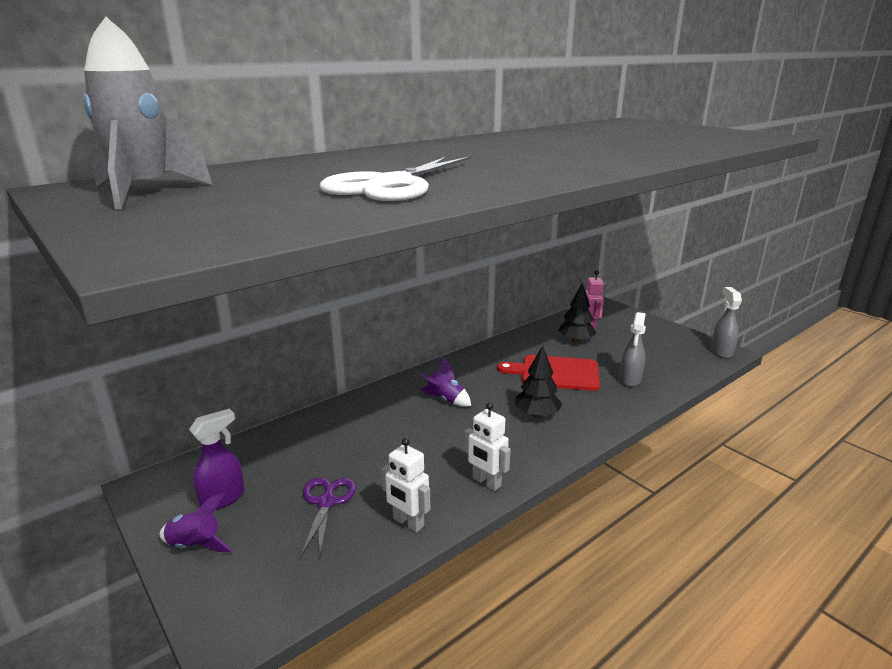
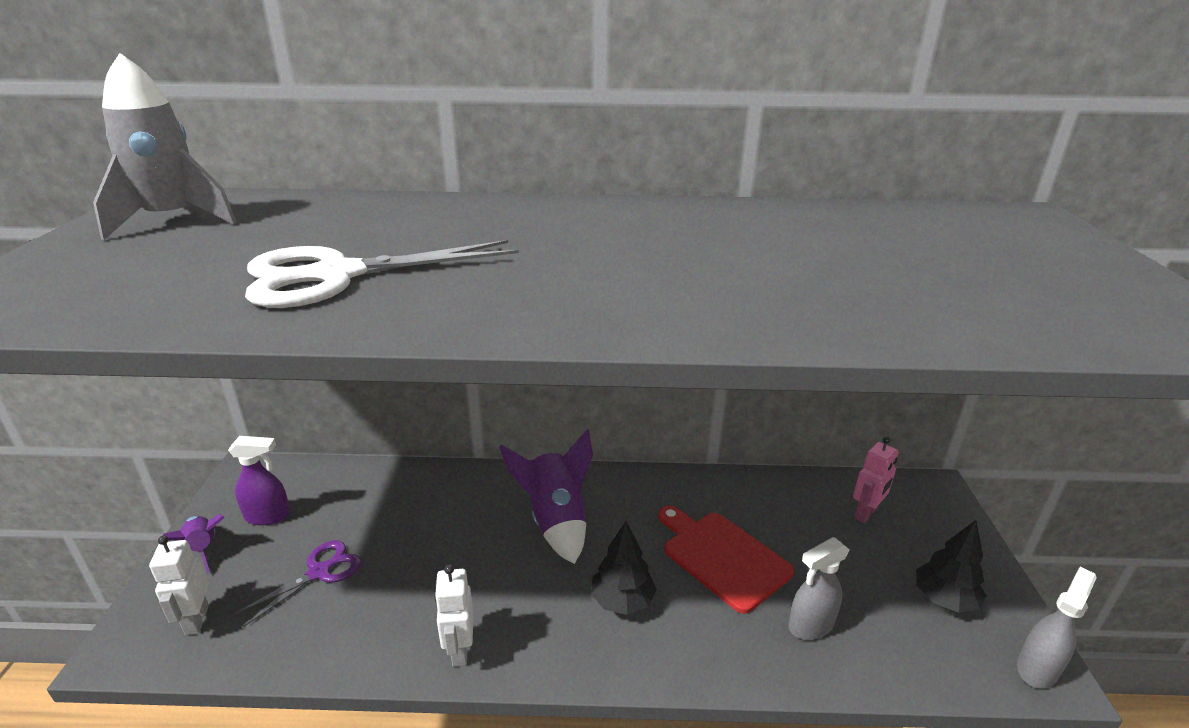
camera: 40 degrees right, 5 degrees up
white robot [382,438,430,533] -> white robot moved to [149,536,209,635]
purple rocket [420,357,471,407] -> purple rocket [499,429,593,564], size x1.75
black tree [558,283,597,343] -> black tree moved to [916,520,986,613]

